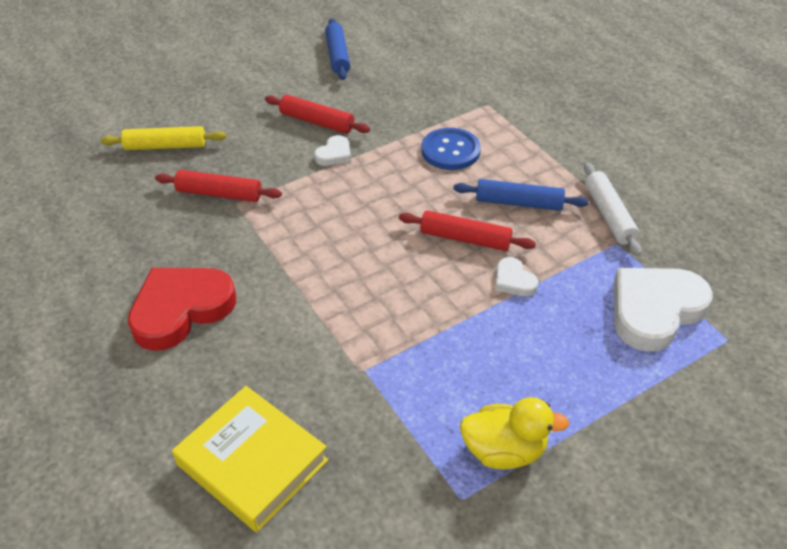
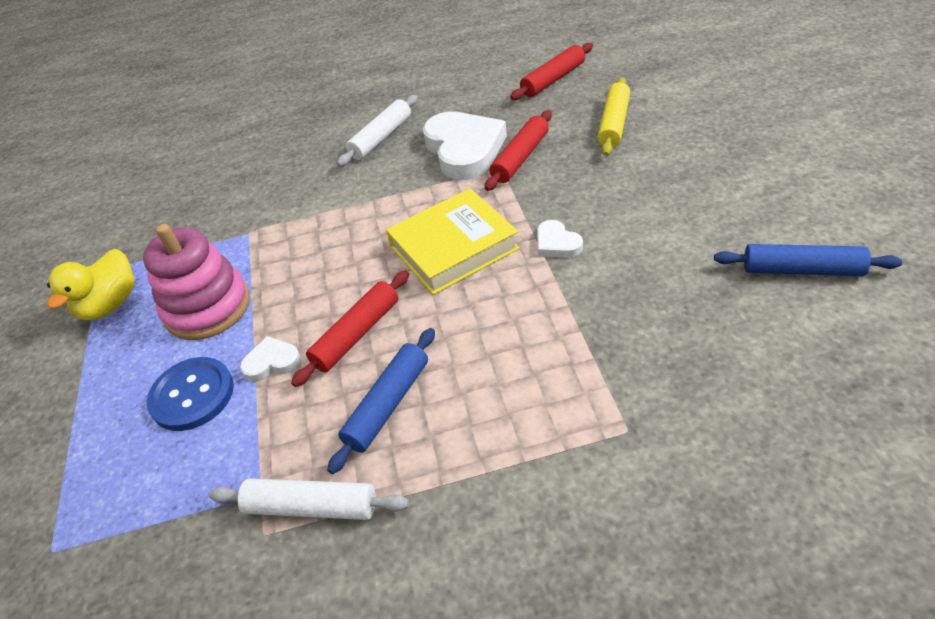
camera: 115 degrees right, 0 degrees up
red heart [127,268,236,351] -> white rolling pin [337,95,418,167]
yellow book [172,386,328,532] -> yellow book moved to [386,188,520,295]
red rolling pin [265,94,370,134] -> red rolling pin moved to [510,43,593,100]
blue button [421,128,481,170] -> blue button moved to [147,357,234,431]
white heart [614,268,713,352] -> white heart moved to [423,111,507,180]
none -> pink stacking toy [143,224,250,340]

